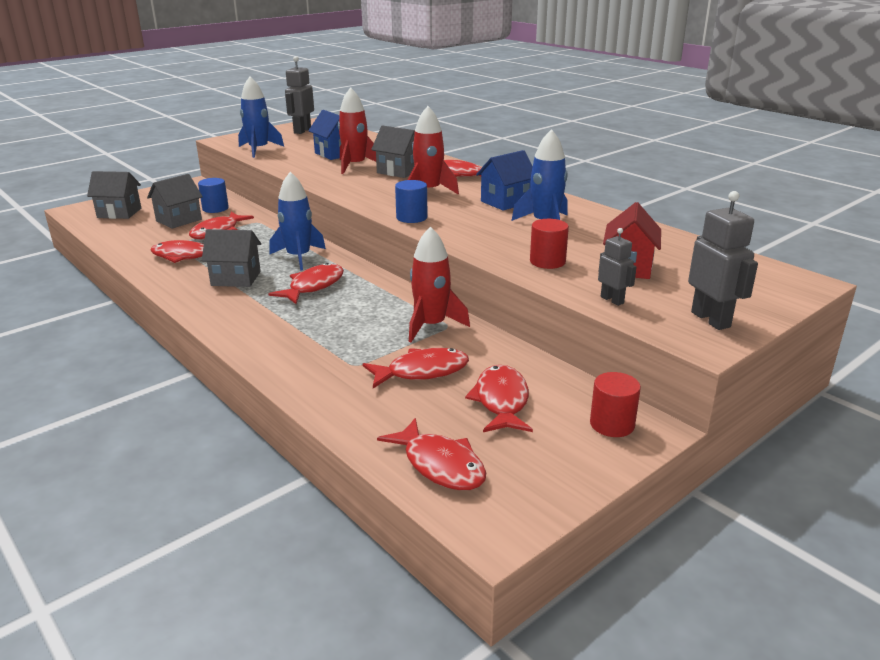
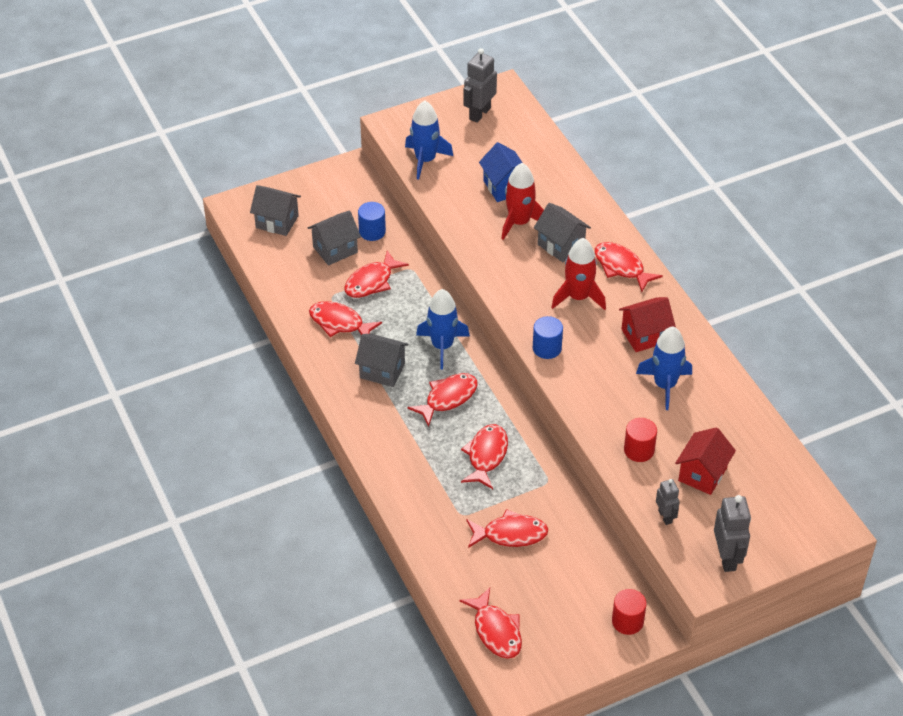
camera: 15 degrees right, 20 degrees up
red rocket [409,227,470,342] -> none
red fish [465,365,533,432] -> red fish moved to [461,424,508,489]
blue house [476,150,533,211] -> red house [619,297,676,352]

